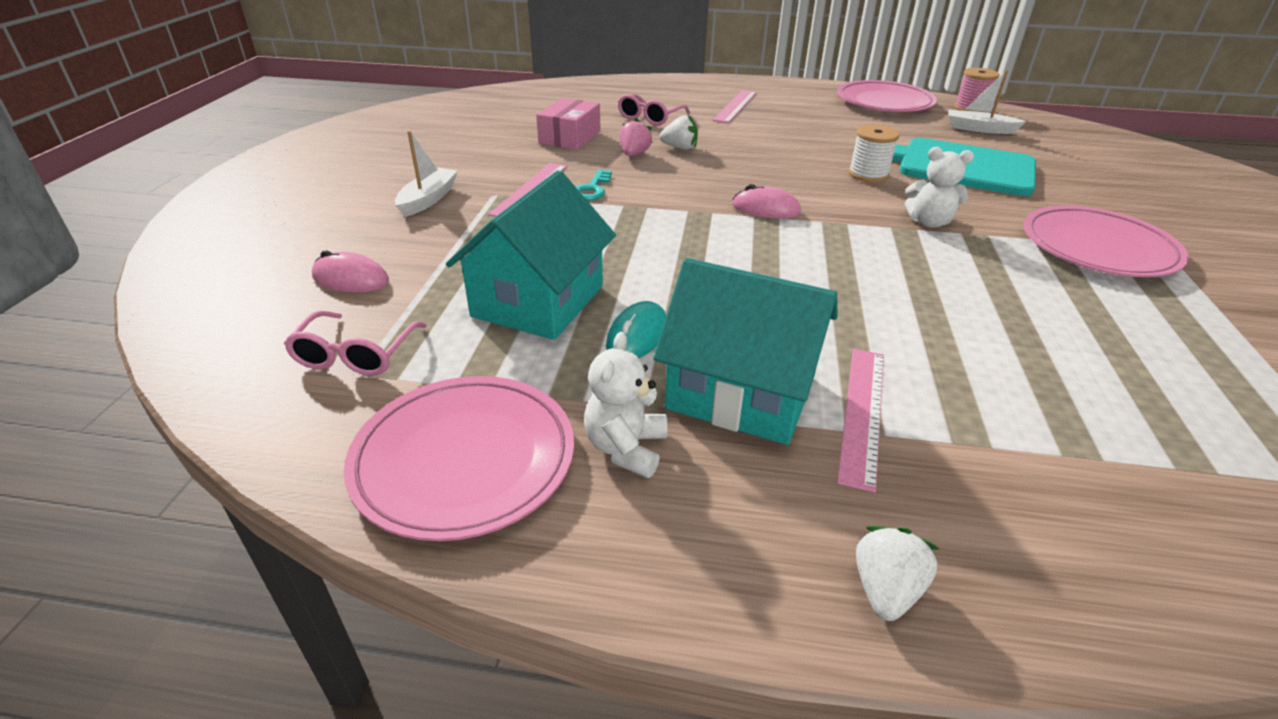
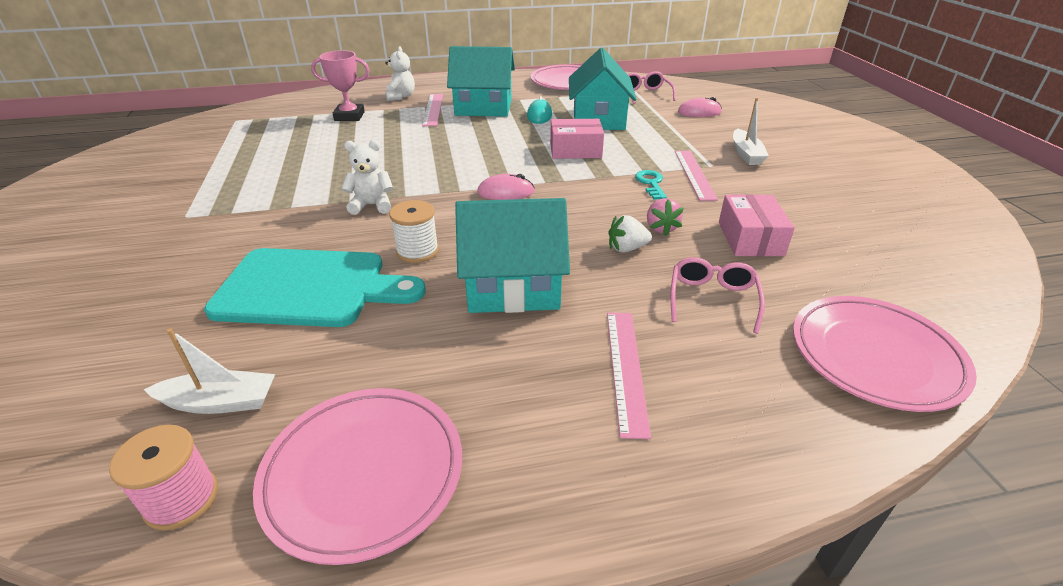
camera: 160 degrees right, 0 degrees up
white teddy bear [584,332,667,478] -> white teddy bear moved to [385,46,415,101]
white strawberry [856,526,939,621] -> none
pink plate [1024,205,1189,277] -> pink plate moved to [793,296,977,412]
none -> pink trophy [311,50,370,121]
none -> turquoise house [455,198,570,313]
none -> pink box [550,119,604,159]

